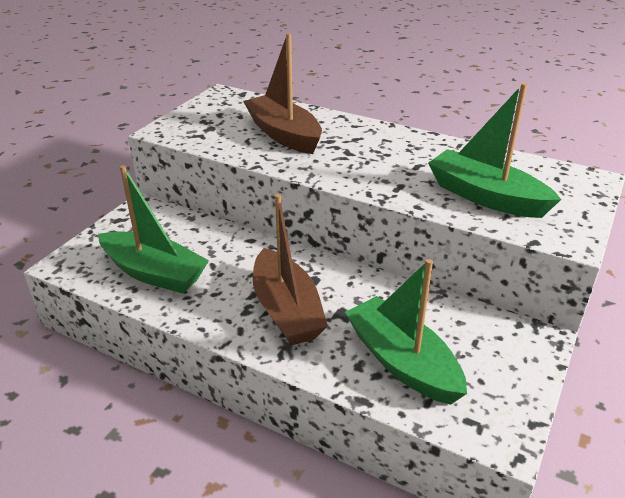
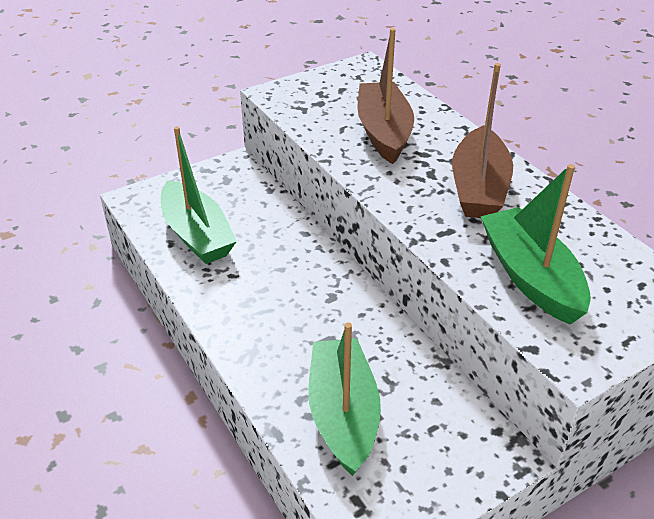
camera: 30 degrees right, 5 degrees up
brown boat [253,194,328,346] -> brown boat moved to [452,63,513,218]

